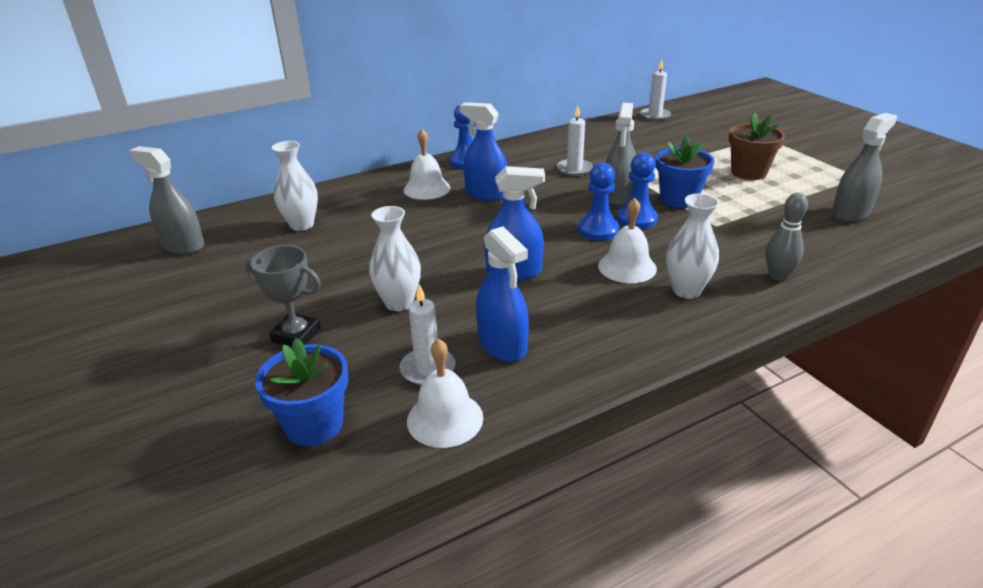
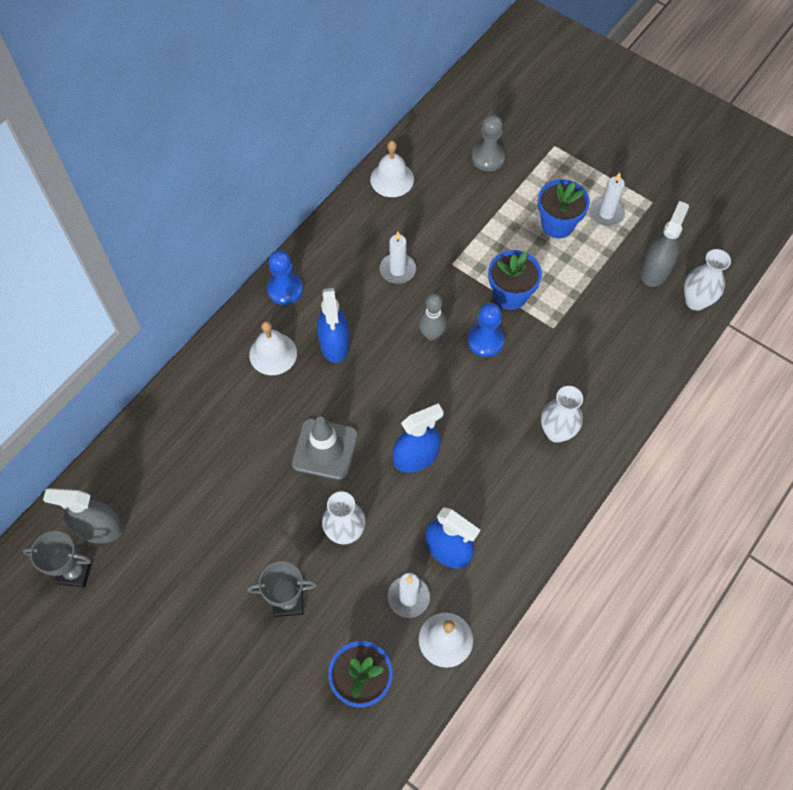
camera: 25 degrees left, 30 degrees up
white vase [272,141,318,231] -> white vase moved to [684,249,731,311]
blue spray bottle [459,102,508,201] -> blue spray bottle turned 105 degrees counterclockwise [317,288,350,363]
blue pawn [578,163,619,241] -> none
white bell [598,198,657,283] -> white bell moved to [370,141,414,197]
grey spray bottle [606,103,636,206] -> none
white candle [640,59,671,121] -> white candle moved to [590,173,625,226]
brown flower pot [729,112,785,180] -> blue flower pot [538,179,590,238]
grey bowling pin [765,193,808,281] -> grey bowling pin moved to [419,294,446,340]
none -> grey trophy [23,531,92,588]
none -> grey traffic cone [292,417,358,480]
none -> grey pawn [472,115,505,171]

